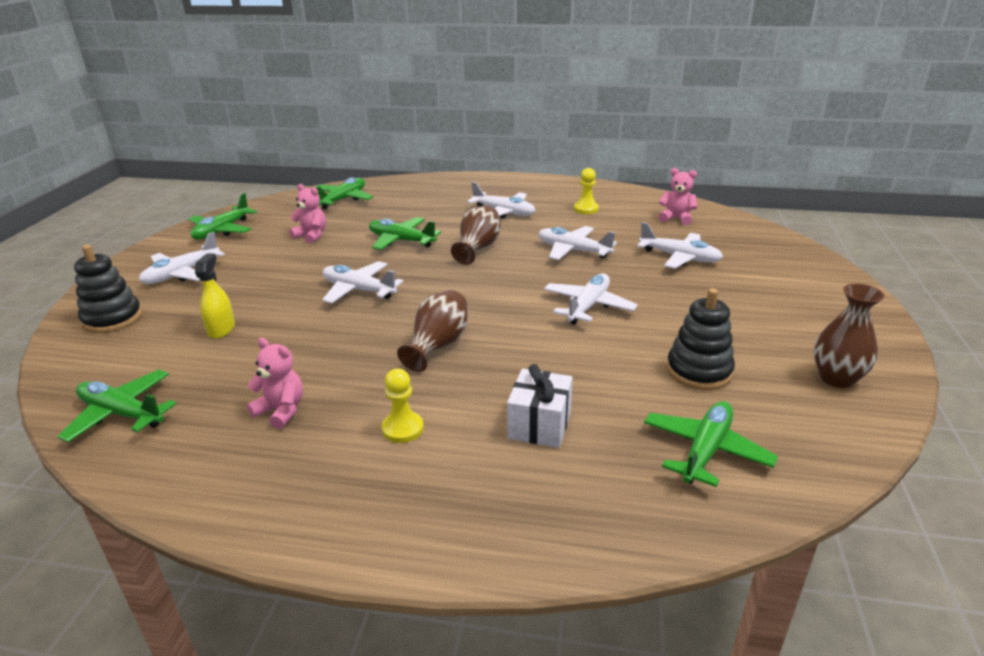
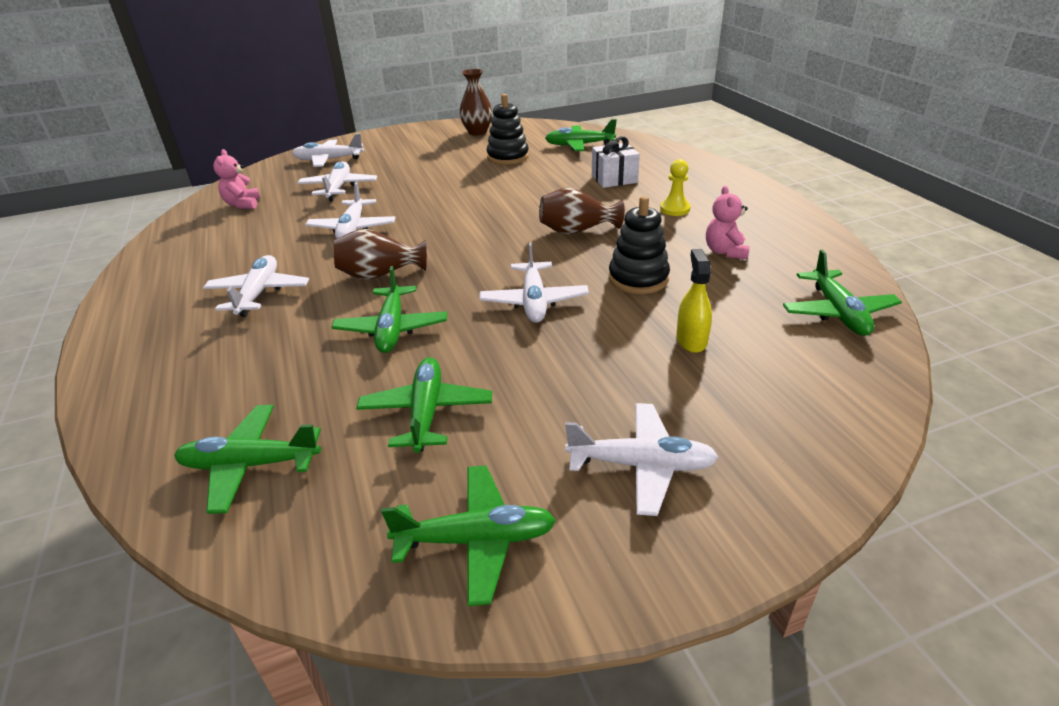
camera: 120 degrees left, 5 degrees up
black stacking toy [74,245,142,333] -> black stacking toy moved to [609,196,670,294]
yellow spray bottle [195,253,235,339] -> yellow spray bottle turned 120 degrees clockwise [676,249,712,353]
pink teddy bear [289,184,326,244] -> green plane [356,357,492,453]
white plane [544,273,638,325] -> white plane moved to [292,133,364,167]
yellow pawn [574,168,599,214] -> none

